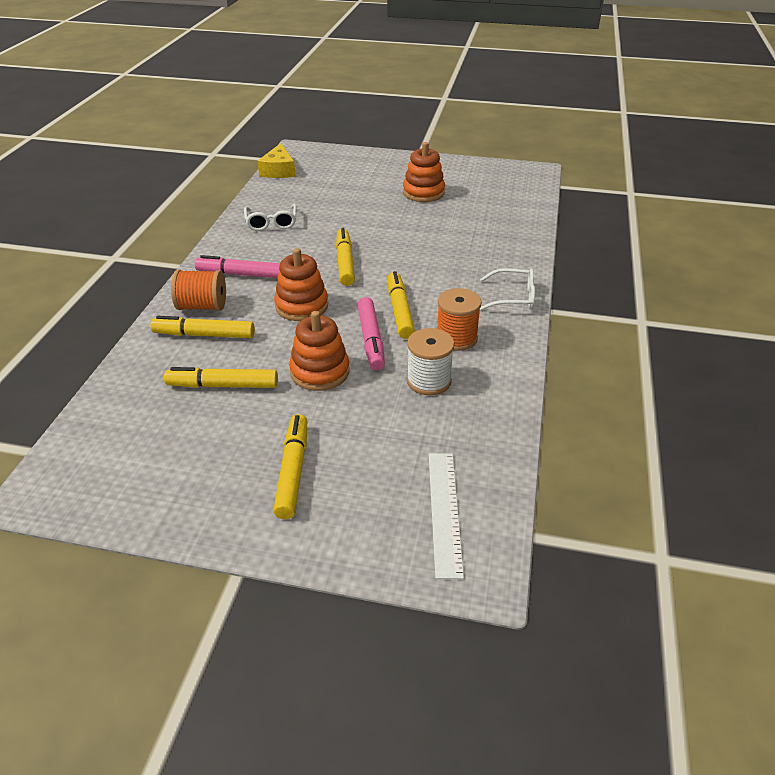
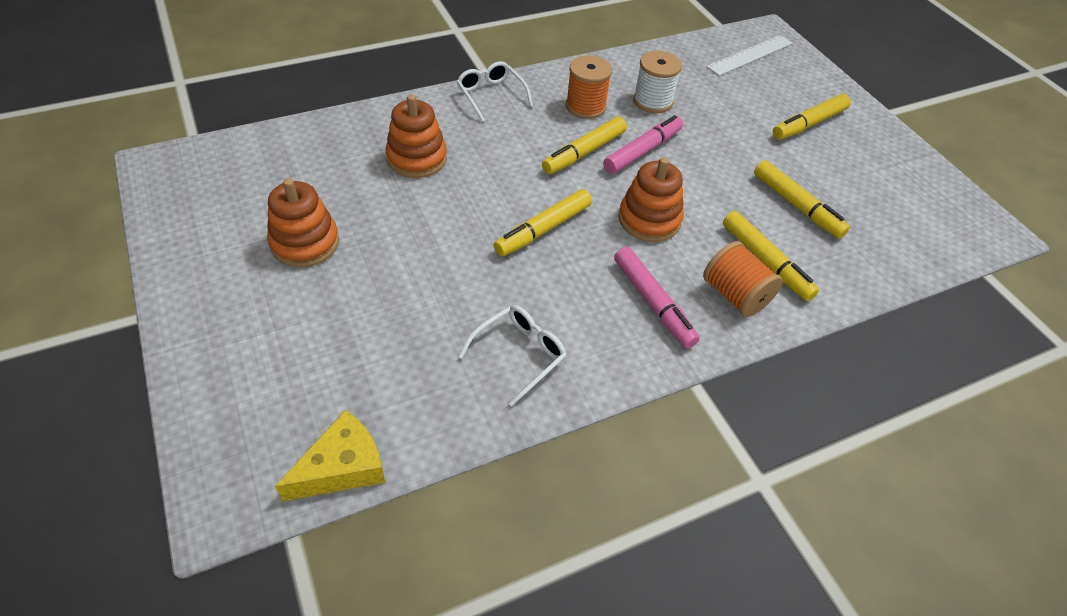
camera: 130 degrees left, 10 degrees up
orange stacking toy [289,311,350,391] -> orange stacking toy moved to [386,95,447,178]

